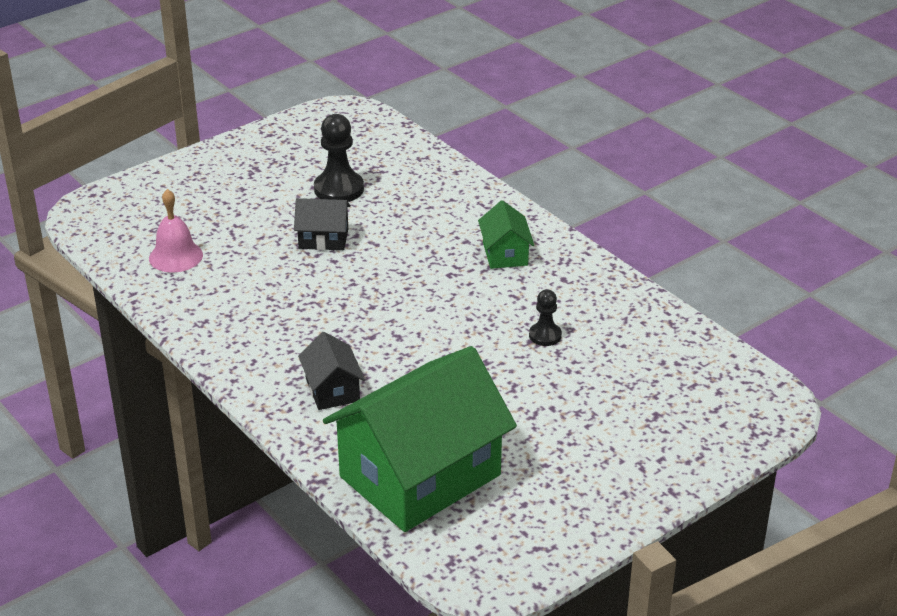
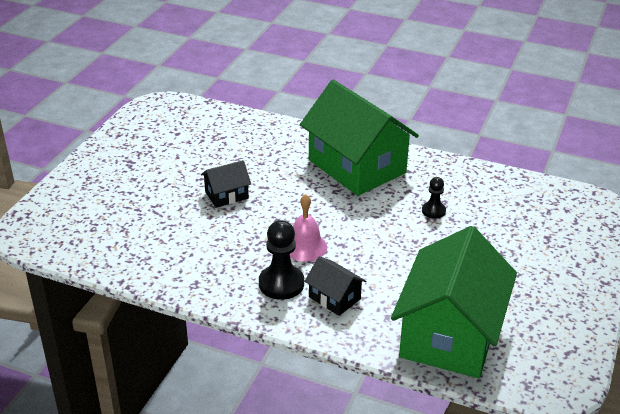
camera: 30 degrees left, 0 degrees up
pink bell [149,189,203,273] -> pink bell moved to [290,194,327,262]
black pawn [314,114,364,202] -> black pawn moved to [259,220,304,300]
green house [478,200,534,269] -> green house [300,80,419,196], size x2.28

